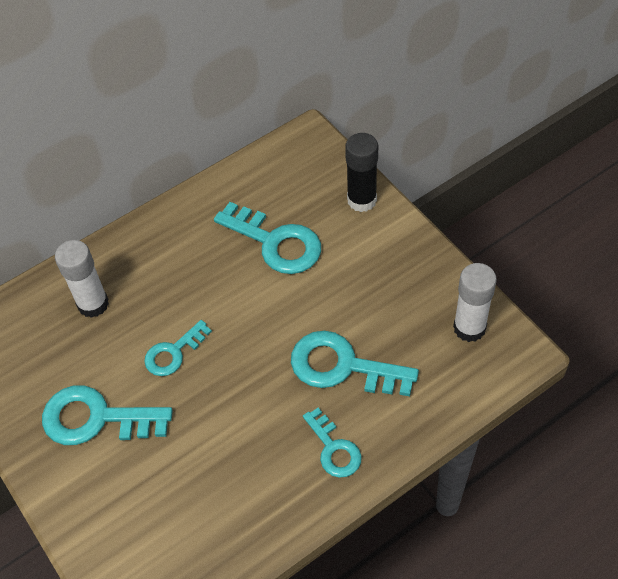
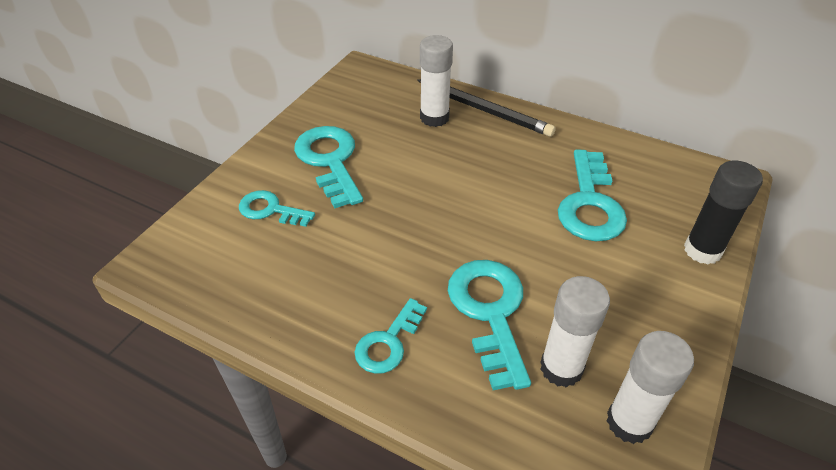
camera: 60 degrees right, 10 degrees down
turquoise key [144,320,212,376] -> turquoise key moved to [239,190,315,227]
none -> black pencil [417,79,556,137]
none -> white glue stick [540,276,610,387]

